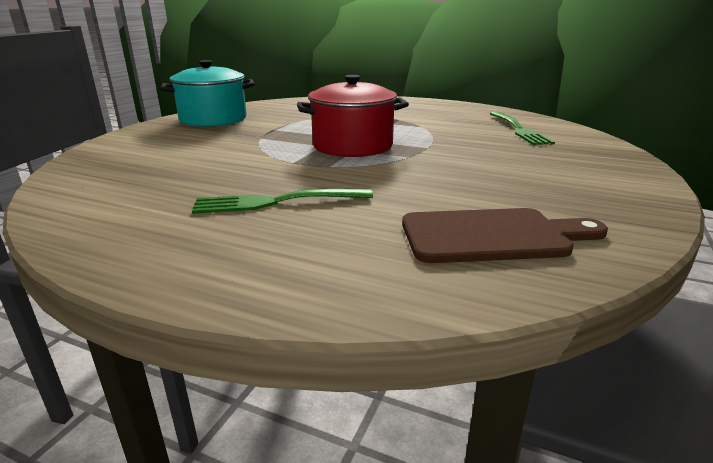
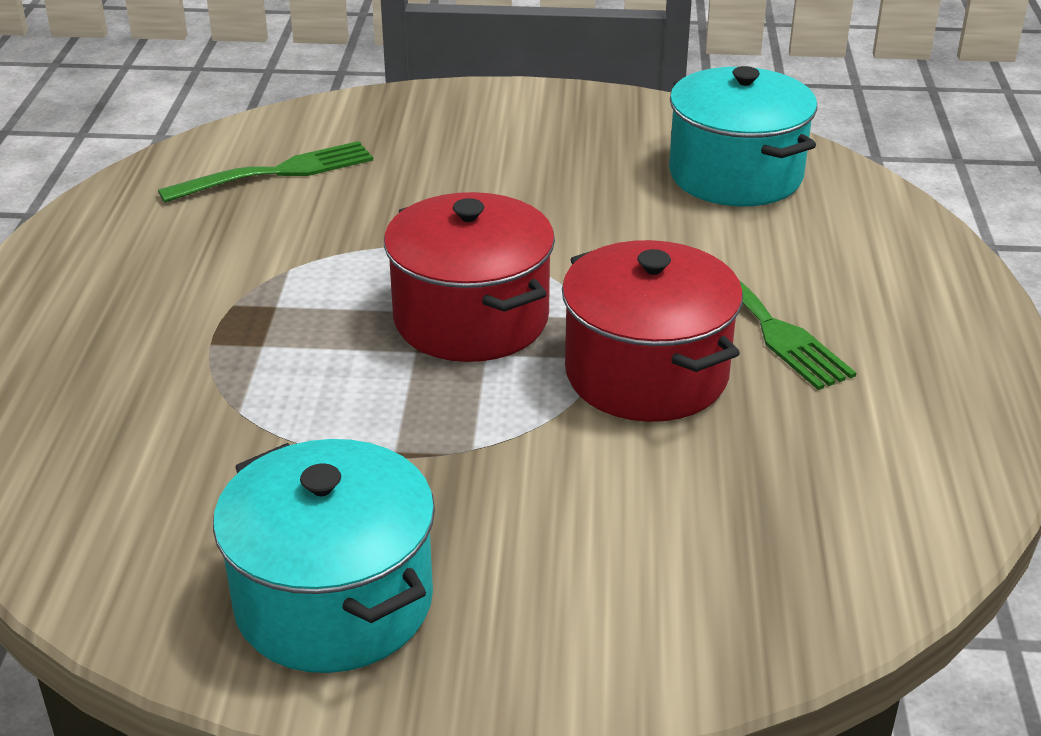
camera: 110 degrees left, 10 degrees up
brown cutting board [402,208,608,263] -> turquoise pot [669,66,817,206]
none -> red pot [562,240,743,422]

